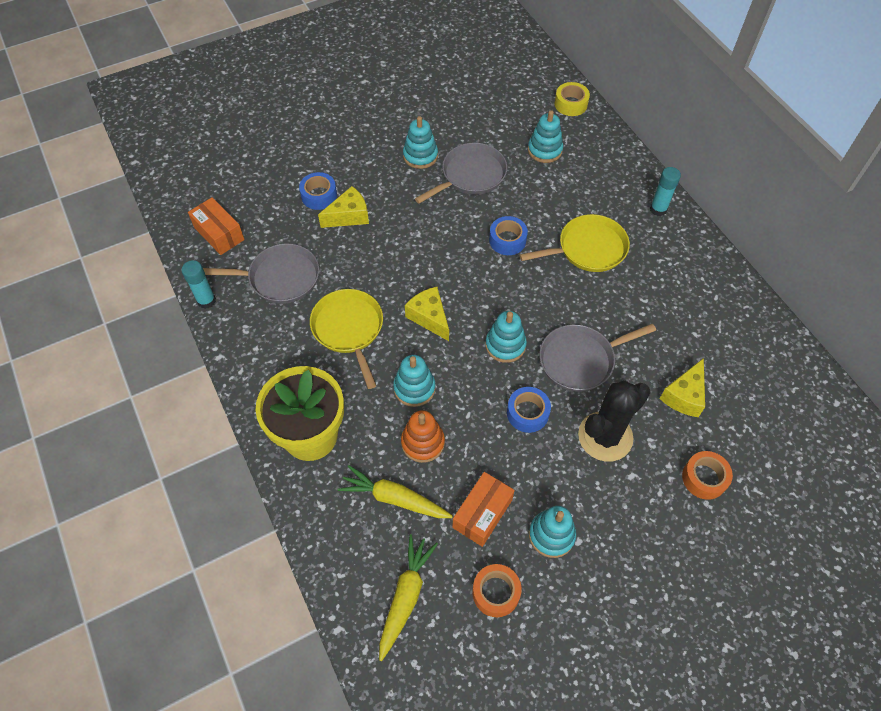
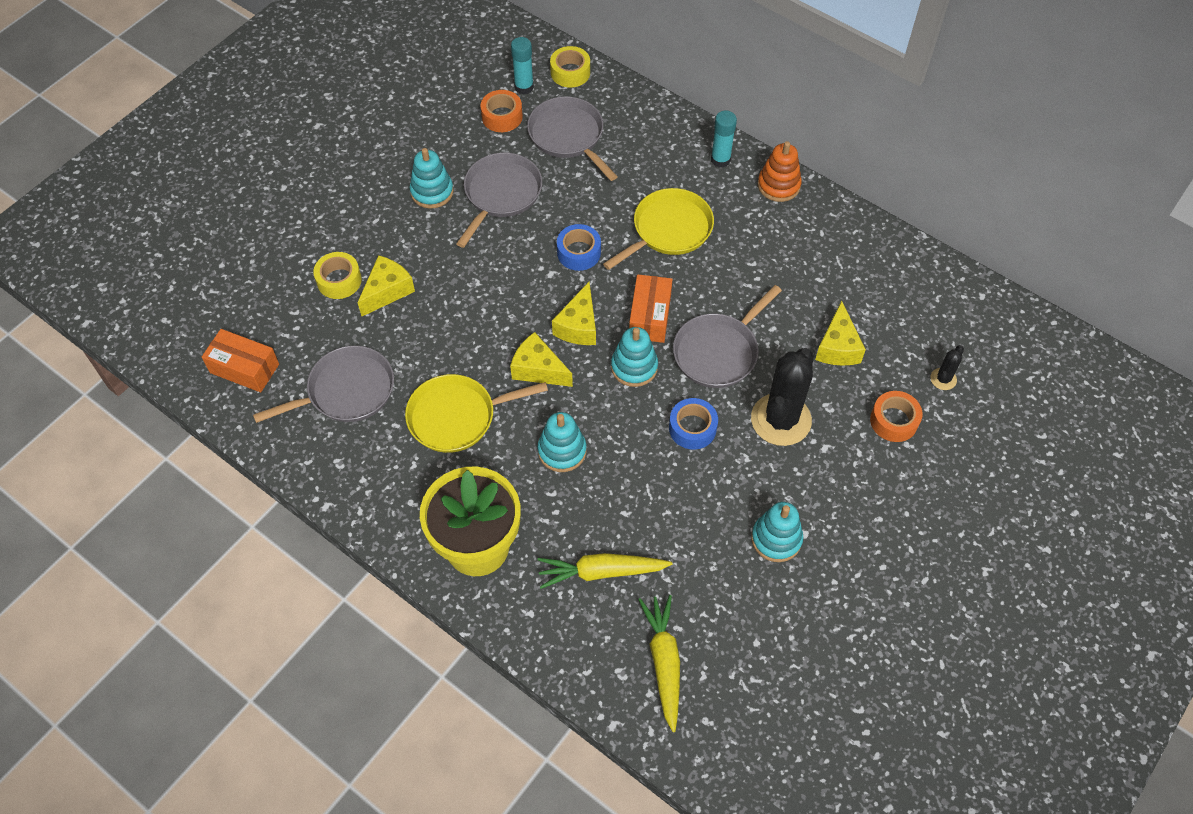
camera: 25 degrees left, 0 degrees up
turquoise glue stick [181,260,216,309] -> turquoise glue stick moved to [511,37,534,94]
blue tape [299,172,337,210] -> yellow tape [313,252,362,299]
yellow pan [310,289,383,389] -> yellow pan turned 60 degrees counterclockwise [405,374,548,453]
orange stacking toy [401,410,445,463] -> orange stacking toy moved to [758,141,802,202]
orange box [452,472,515,547] -> orange box moved to [629,274,673,343]
orange tape [472,564,522,617] -> orange tape moved to [480,90,523,132]
turquoise stacking toy [528,110,563,163] -> grey pan [527,96,618,181]
none -> yellow cheese [552,282,596,345]
none -> black cactus [930,345,964,390]

